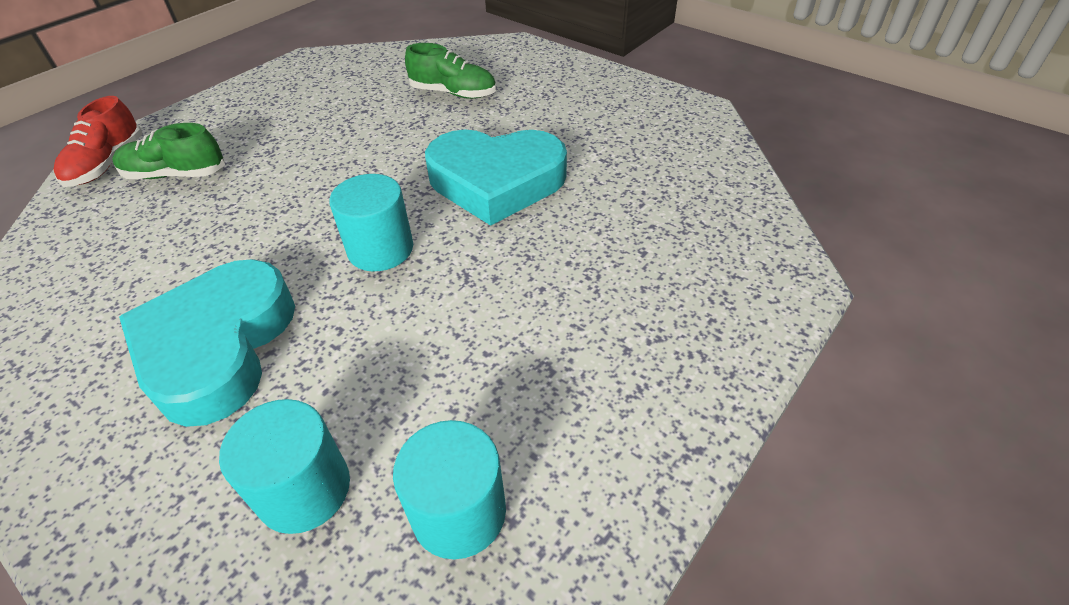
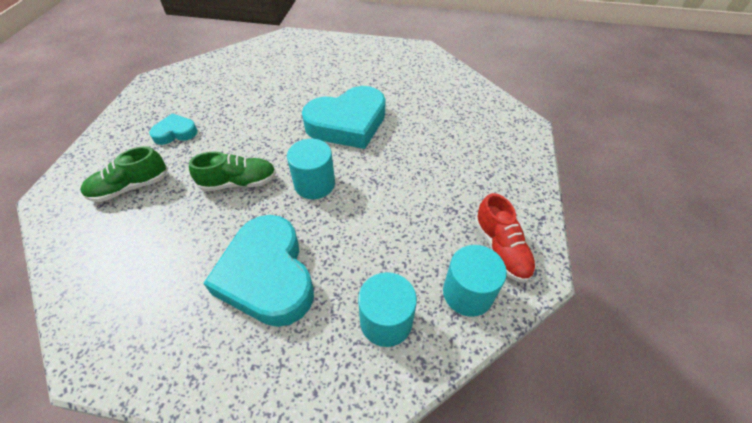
camera: 30 degrees left, 5 degrees up
red shoe [53,96,142,187] -> red shoe moved to [474,193,536,282]
green shoe [405,43,496,99] -> green shoe moved to [189,152,276,192]
none -> turquoise heart [149,113,198,145]

